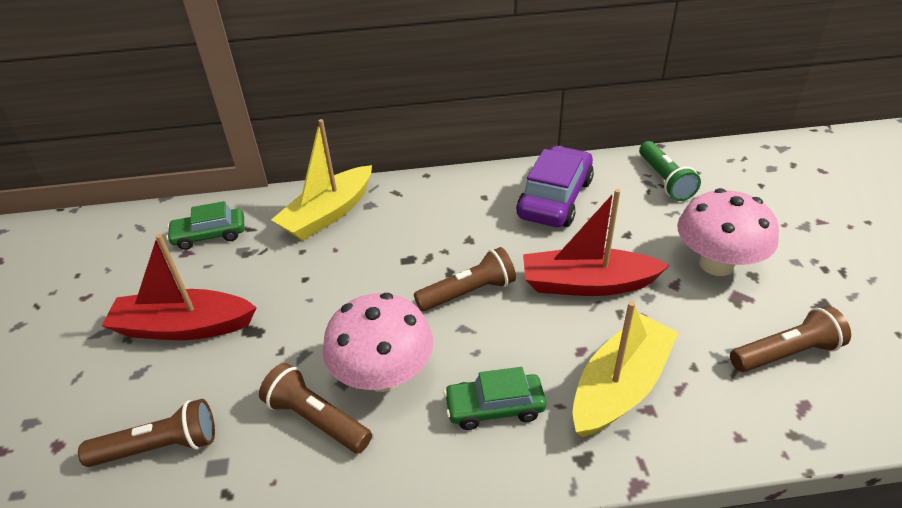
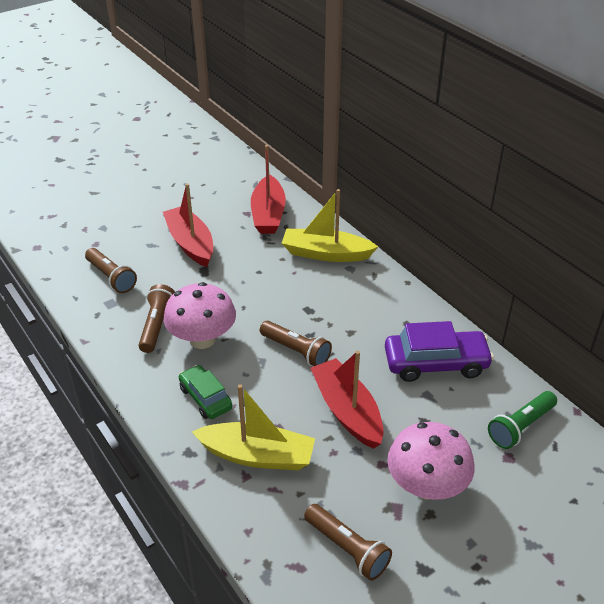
camera: 60 degrees right, 0 degrees up
green car [166,201,244,250] -> red boat [251,145,286,234]

